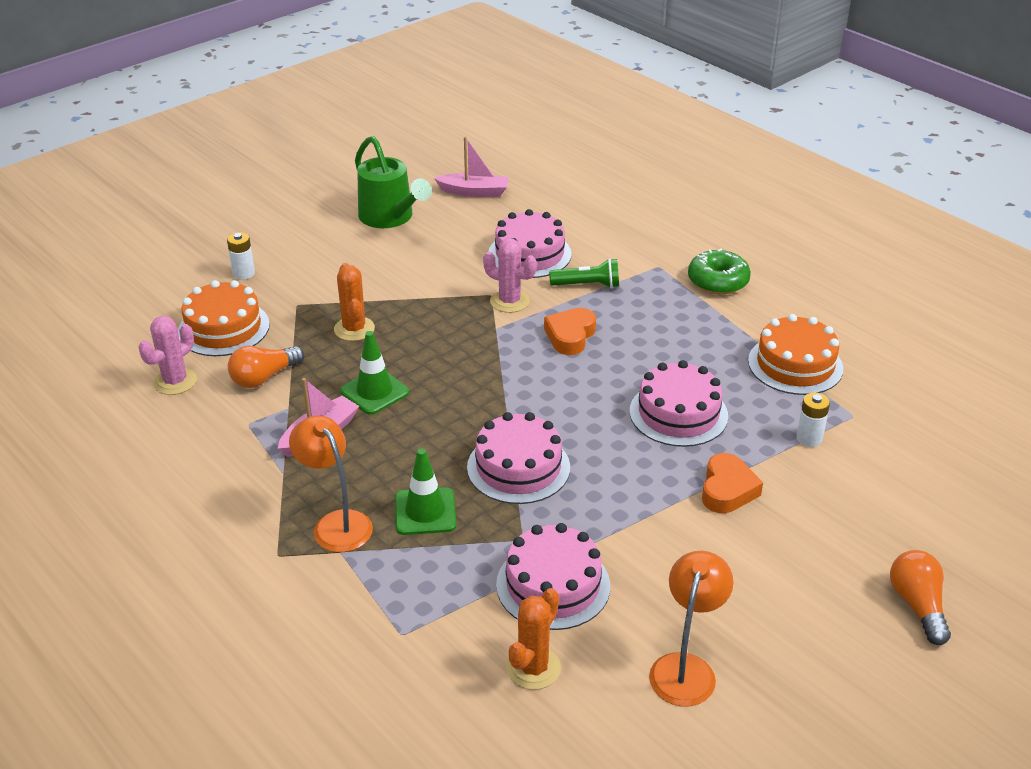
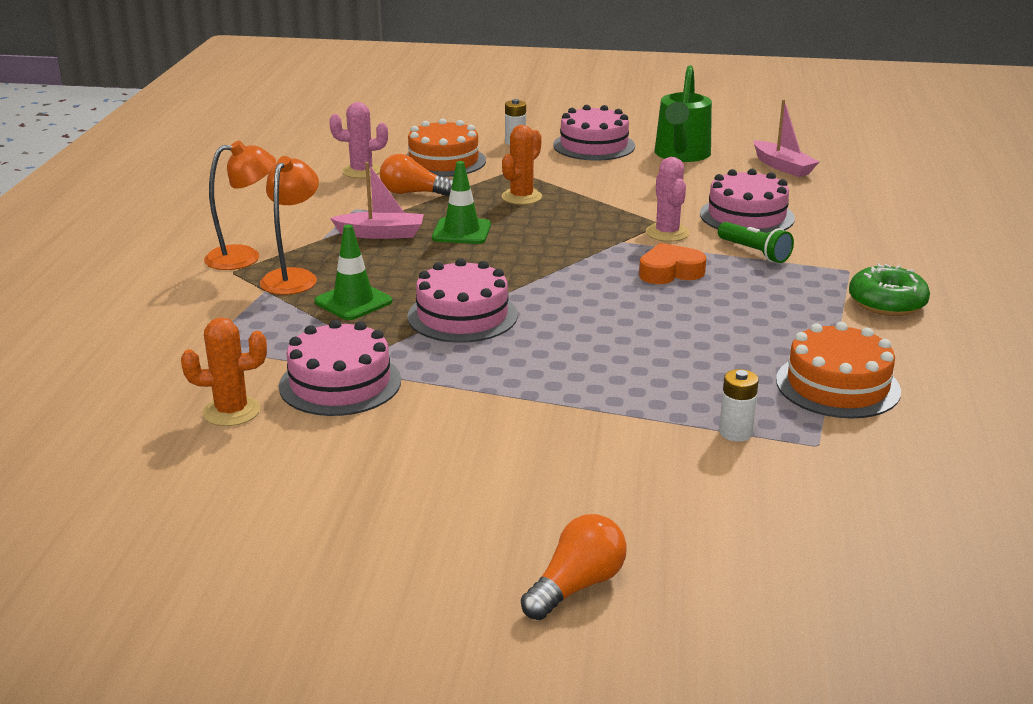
camera: 50 degrees right, 10 degrees down
pink cake [630,360,728,447] -> pink cake moved to [553,105,635,161]
orange lamp [649,551,733,707] -> orange lamp moved to [204,141,276,270]
orange heart [702,453,763,513] -> none

